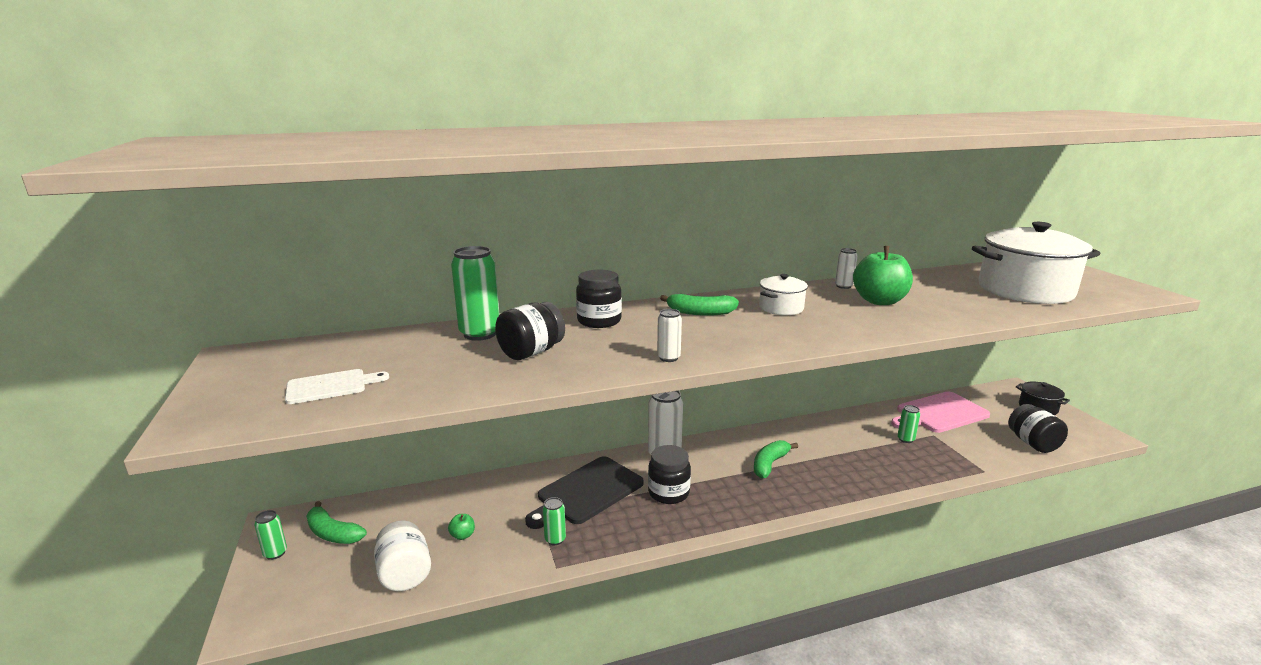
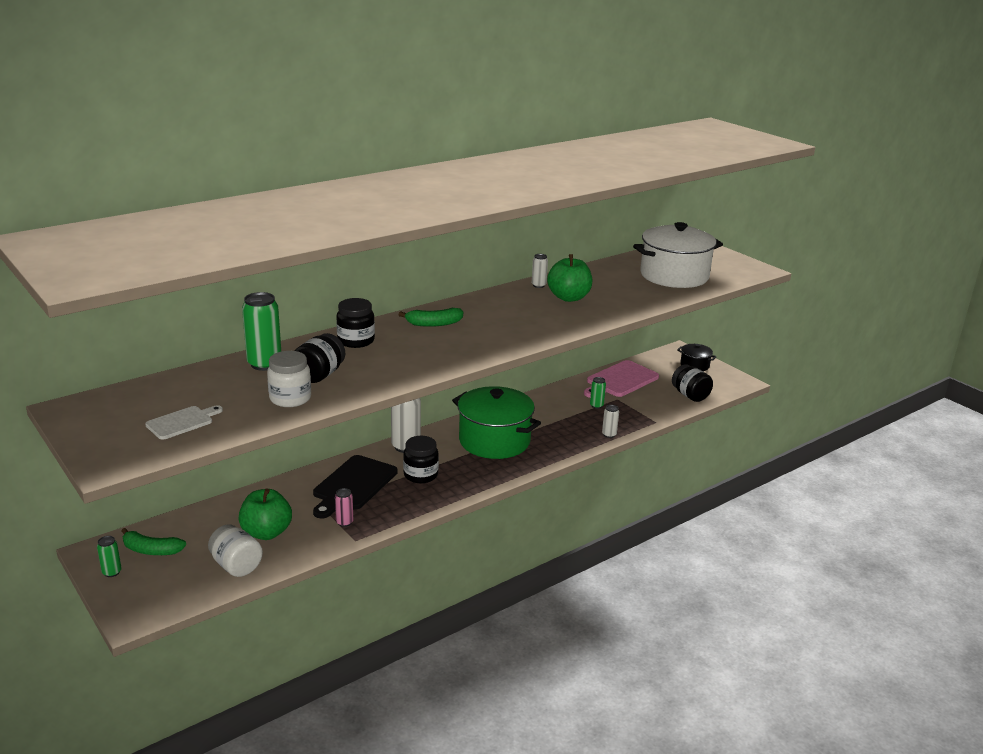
camera: 20 degrees left, 5 degrees up
green apple [448,514,475,540] -> green apple [239,488,292,540], size x2.39
green can [543,497,566,545] -> pink can [335,488,353,527]
white can [657,309,682,362] -> white can moved to [602,405,619,438]
green banana [754,440,798,479] -> green pot [452,386,541,459]
white pot [759,274,808,315] -> none
none -> white jar [267,351,311,407]

